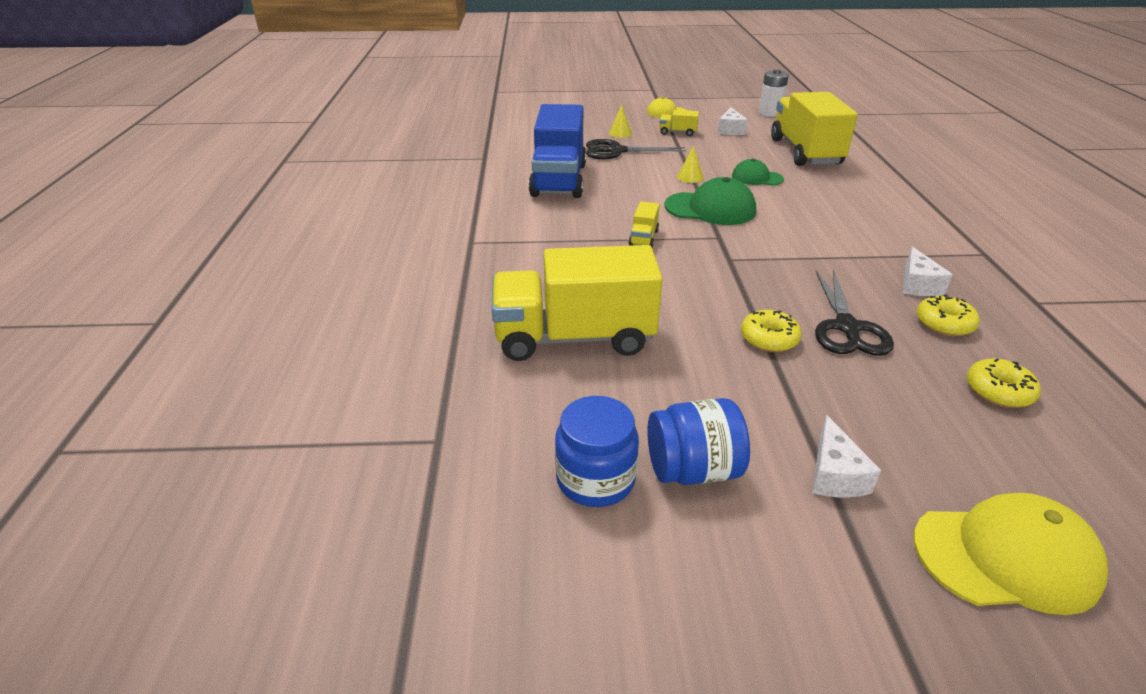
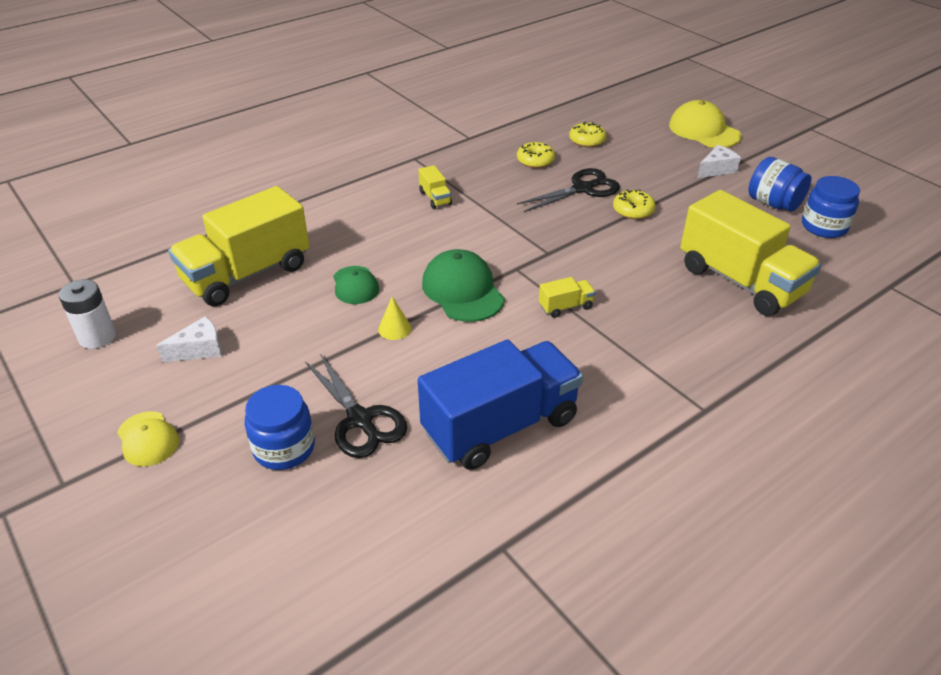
camera: 125 degrees left, 5 degrees up
yellow cone [609,105,632,138] -> blue jar [245,385,315,470]
yellow truck [659,110,699,136] -> yellow truck moved to [419,165,452,209]
white cheese [902,246,953,296] -> none

